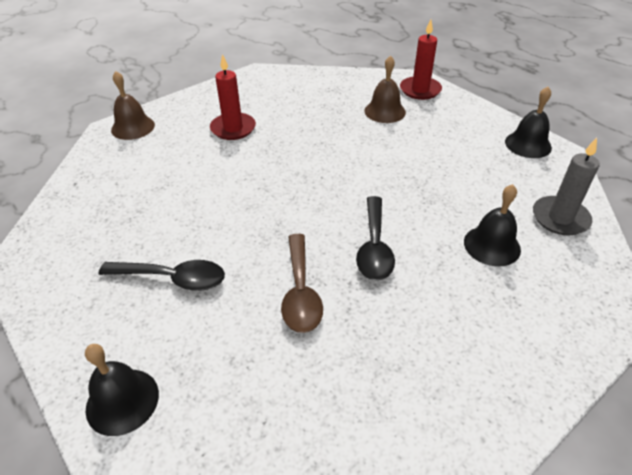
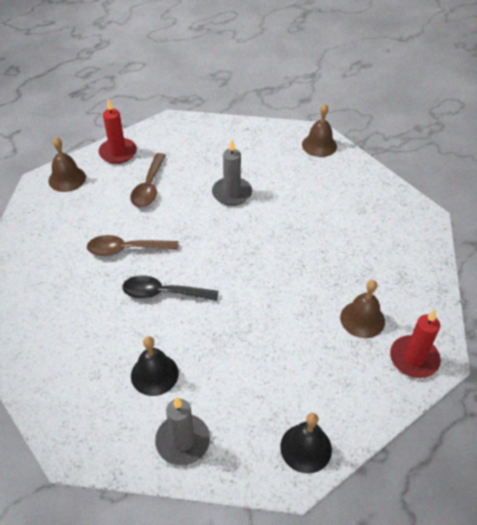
camera: 90 degrees right, 5 degrees up
black bell [85,344,159,436] -> brown bell [48,137,86,192]
black spoon [98,260,225,291] -> brown spoon [130,153,166,207]
red candle [210,54,256,140] -> red candle moved to [98,98,137,164]
none -> grey candle [212,140,252,206]

